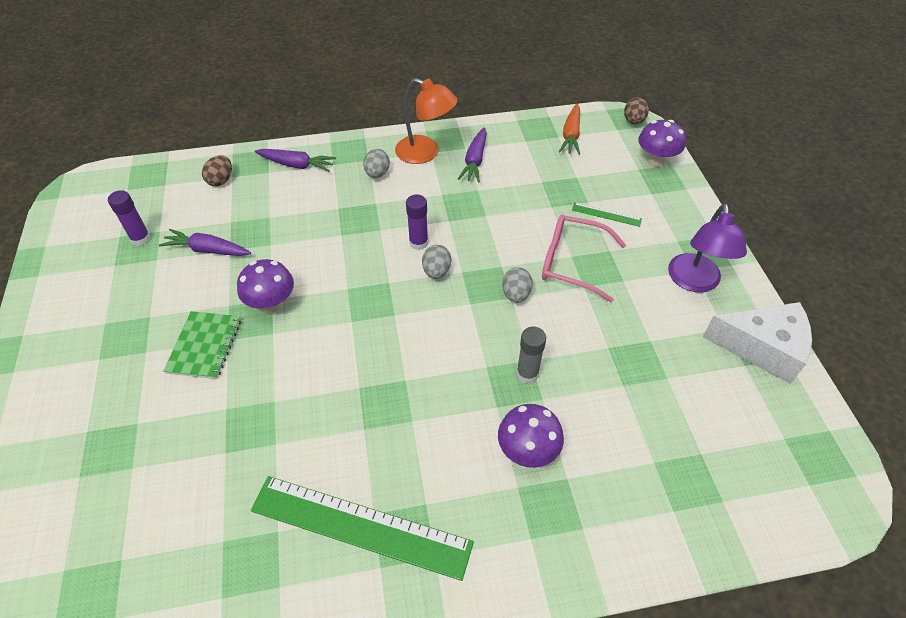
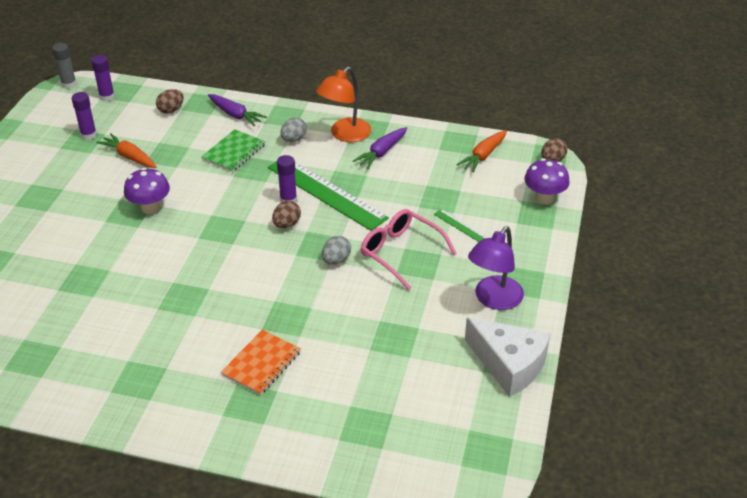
camera: 25 degrees right, 10 degrees down
purple carrot [159,229,251,256] -> orange carrot [96,133,157,168]
green notebook [163,311,241,379] -> green notebook moved to [201,129,266,172]
green ruler [251,476,474,581] -> green ruler moved to [268,161,389,231]
orange lamp [395,78,458,164] -> orange lamp turned 75 degrees clockwise [316,67,371,142]
grey egg [422,245,451,279] -> brown egg [272,201,301,228]
purple mushroom [498,404,564,468] -> orange notebook [221,330,301,395]
grey glue stick [517,326,546,383] -> grey glue stick moved to [52,43,77,89]
none -> purple glue stick [91,55,115,101]

